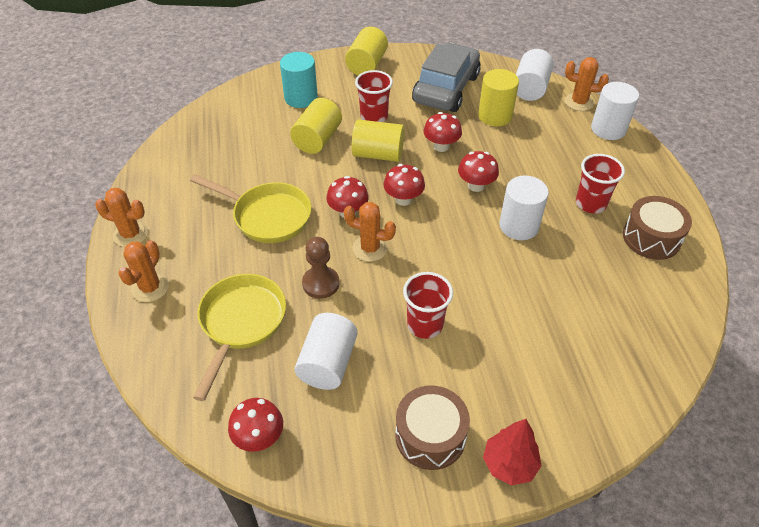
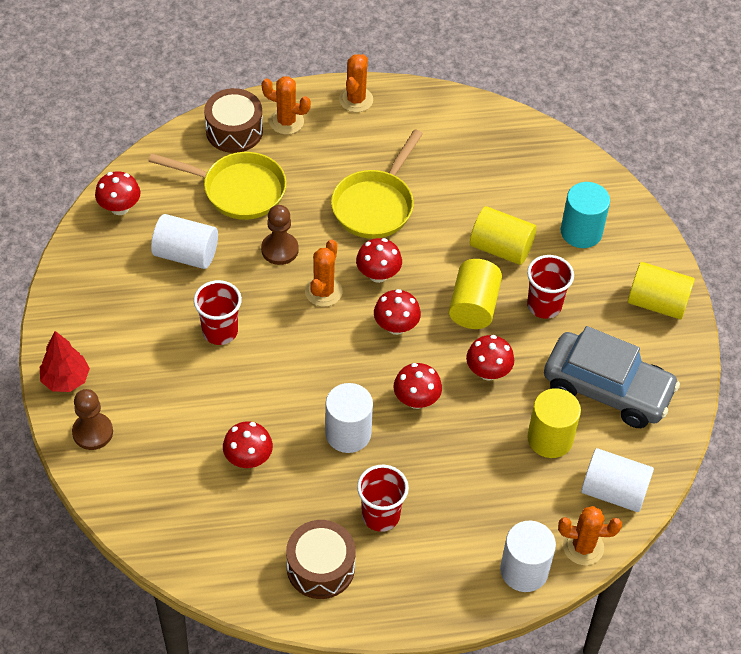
camera: 90 degrees right, 5 degrees up
brown drum [395,385,470,470] -> brown drum moved to [204,88,263,153]
orange cactus [565,57,609,111] -> orange cactus turned 75 degrees clockwise [558,506,622,565]
none -> brown pawn [72,389,113,450]
none -> red mushroom [223,422,273,468]

